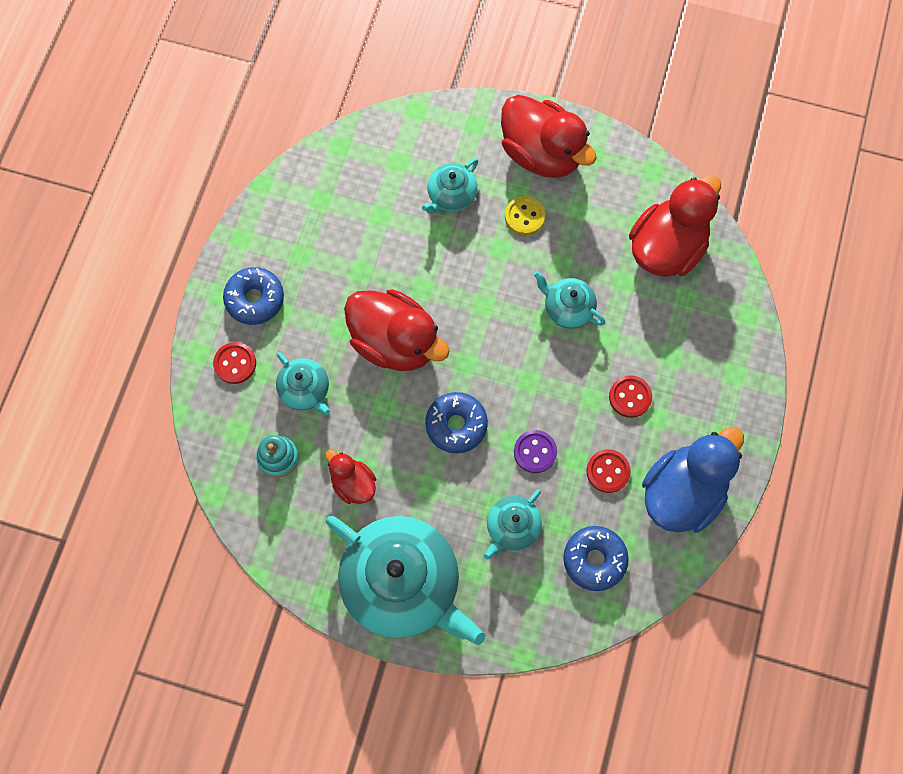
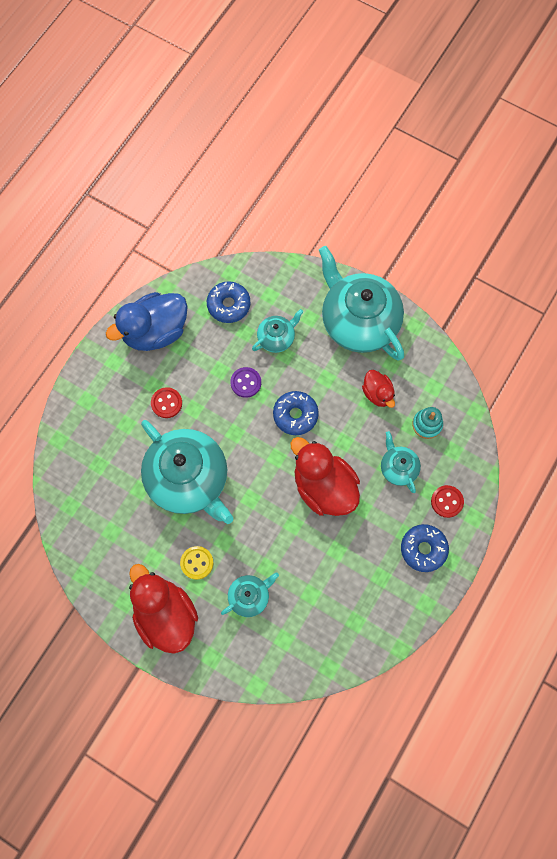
camera: 165 degrees left, 0 degrees up
turquoise teapot [533,271,605,329] -> turquoise teapot [141,420,233,524], size x2.13
red button [587,449,631,493] -> none
red duck [629,175,721,277] -> none

